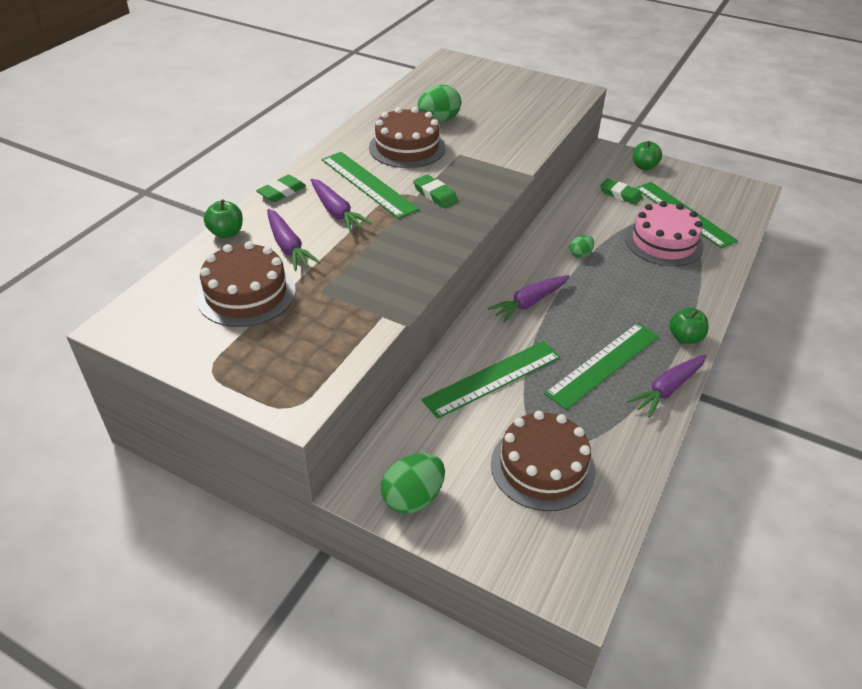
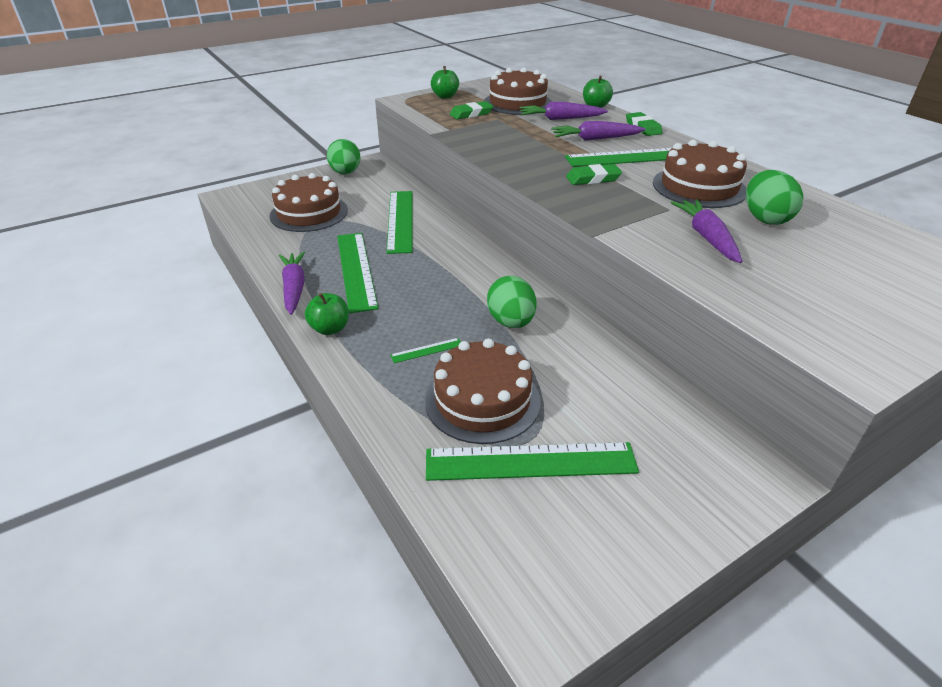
camera: 120 degrees right, 5 degrees down
purple carrot [488,275,570,322] -> purple carrot moved to [671,199,743,263]
green egg [570,235,594,258] -> green egg [487,276,537,328], size x1.81
green eraser [600,179,643,205] -> green eraser moved to [450,101,493,119]
pink cake [625,201,704,266] -> brown cake [425,339,541,444]
green apple [633,141,662,170] -> green apple moved to [431,66,459,99]
none -> green ruler [390,338,461,363]

